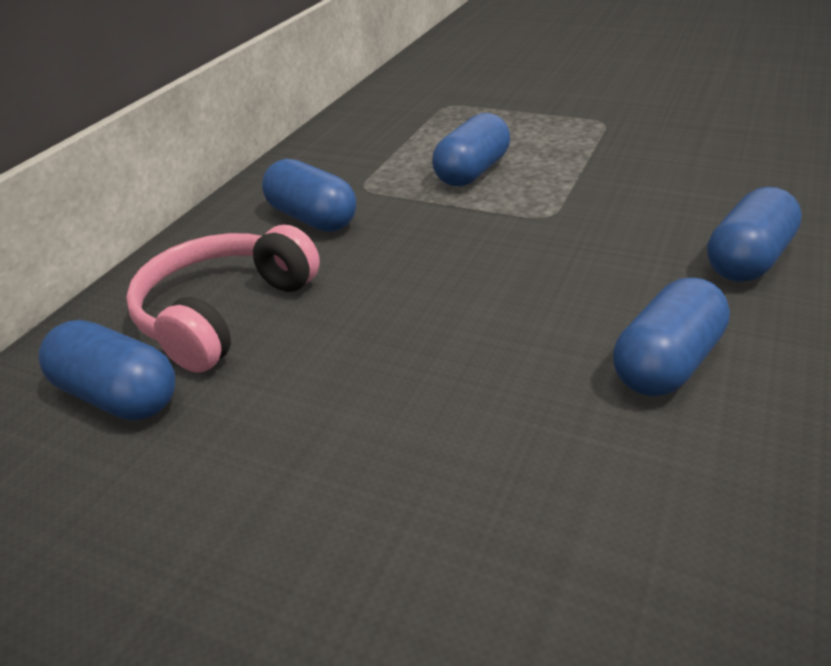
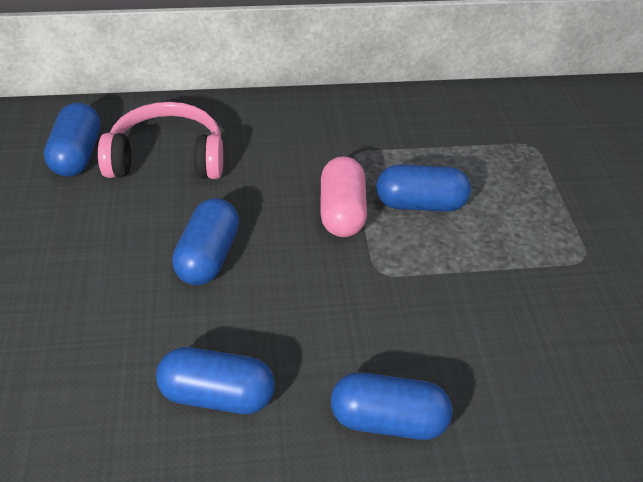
camera: 55 degrees right, 10 degrees up
blue capsule [262,159,356,232] -> blue capsule moved to [172,198,239,285]
none -> pink capsule [320,156,367,237]

